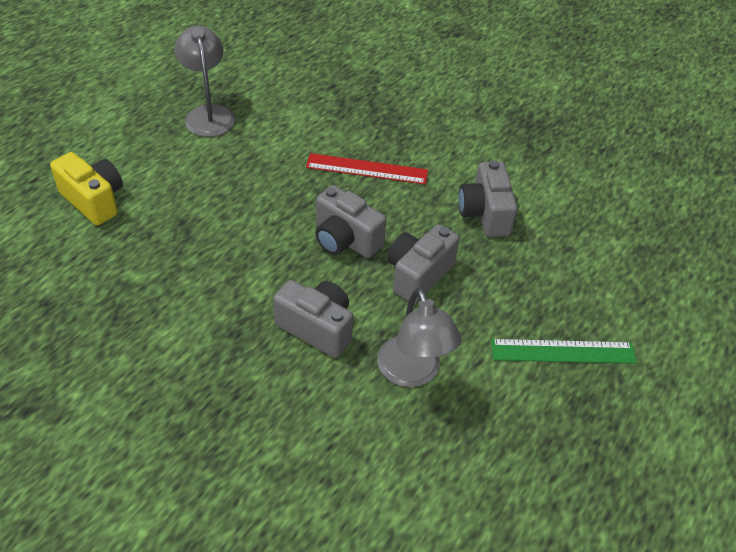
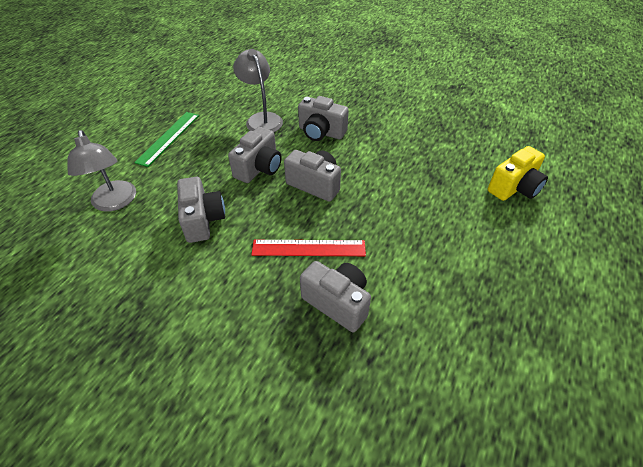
camera: 175 degrees right, 0 degrees up
yellow camera [50,152,123,225] -> yellow camera turned 75 degrees counterclockwise [488,146,548,201]
grey lamp [174,25,235,137] -> grey lamp moved to [67,130,136,212]
green ruler [491,339,637,364] -> green ruler turned 60 degrees counterclockwise [134,112,199,167]
none -> grey camera [300,261,371,332]

